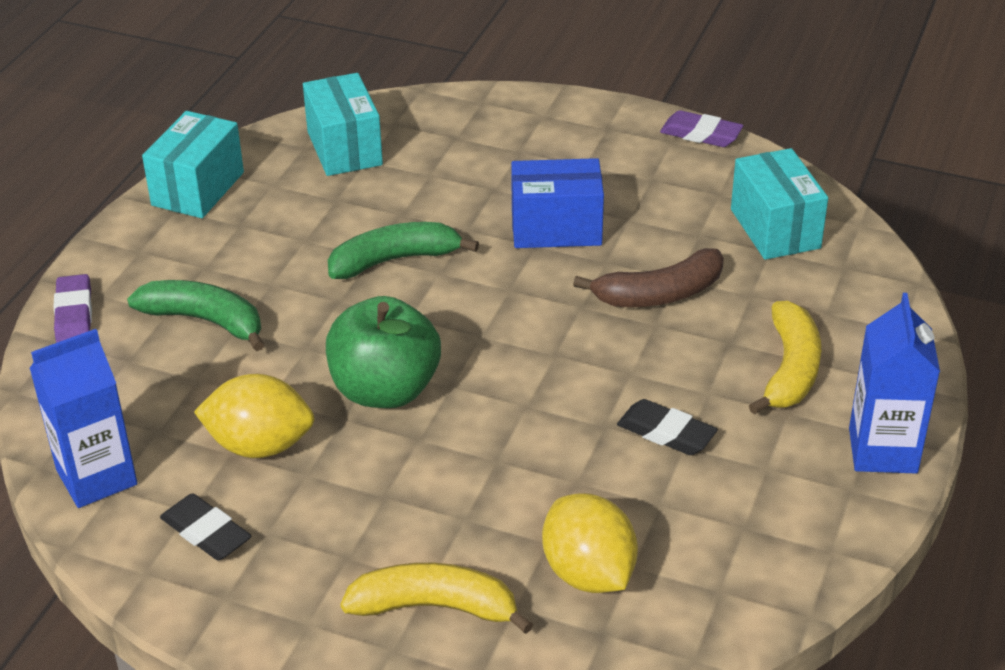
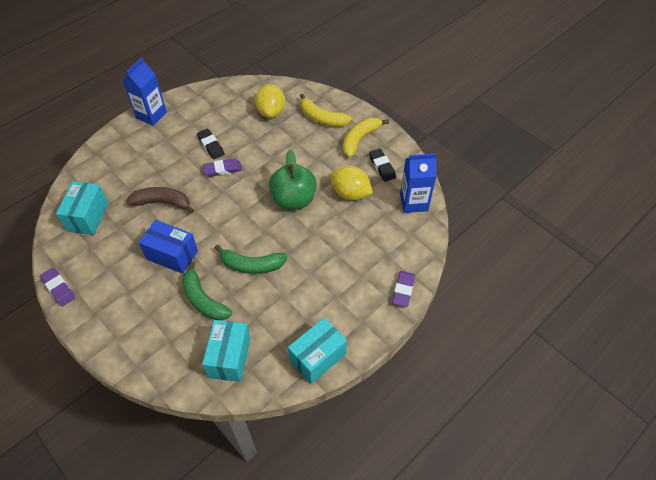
camera: 155 degrees left, 15 degrees up
green banana [127,280,264,351] -> green banana moved to [182,261,232,320]
yellow banana [749,301,821,415] -> yellow banana moved to [343,118,389,157]
none -> purple eraser [203,158,242,177]

